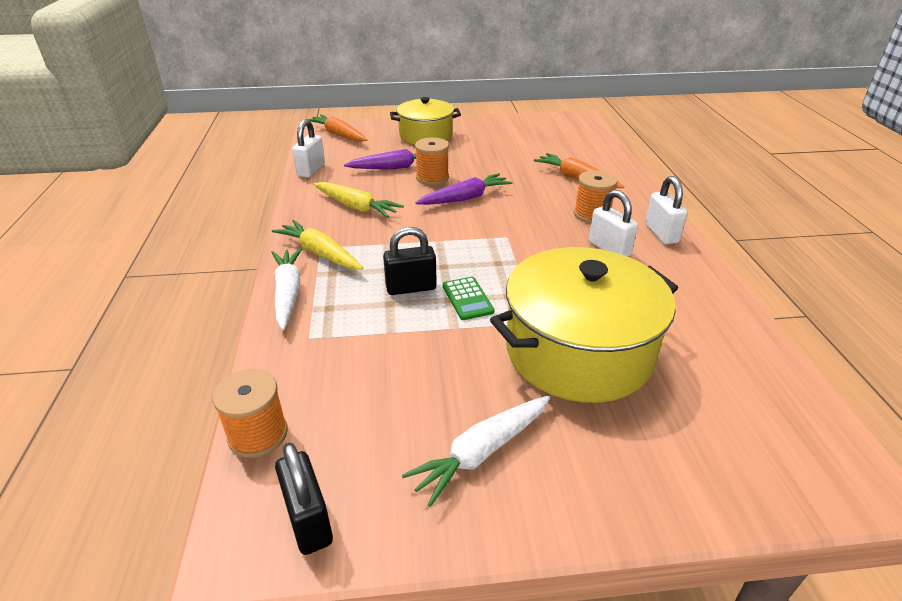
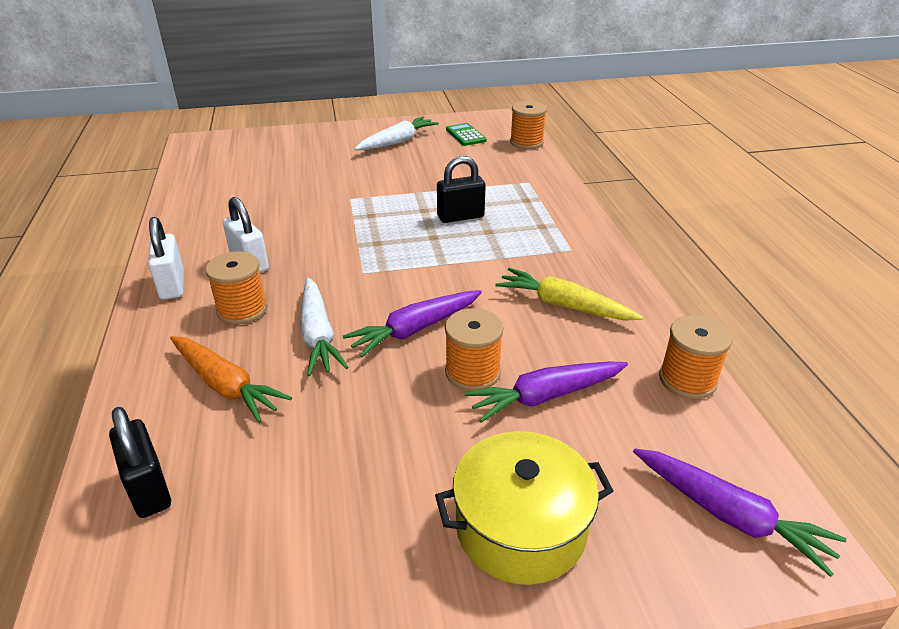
camera: 175 degrees right, 0 degrees up
white carrot [271,248,302,330] -> white carrot moved to [300,278,348,376]
yellow carrot [272,220,363,270] -> none
black padlock [275,442,333,555] -> black padlock moved to [109,407,171,518]
white padlock [292,119,325,178] -> orange spool [659,315,732,399]
orange carrot [307,114,367,142] -> purple carrot [633,448,846,577]
green calculator [443,277,495,320] -> green calculator moved to [446,123,486,146]
yellow pot [490,247,678,403] -> none

